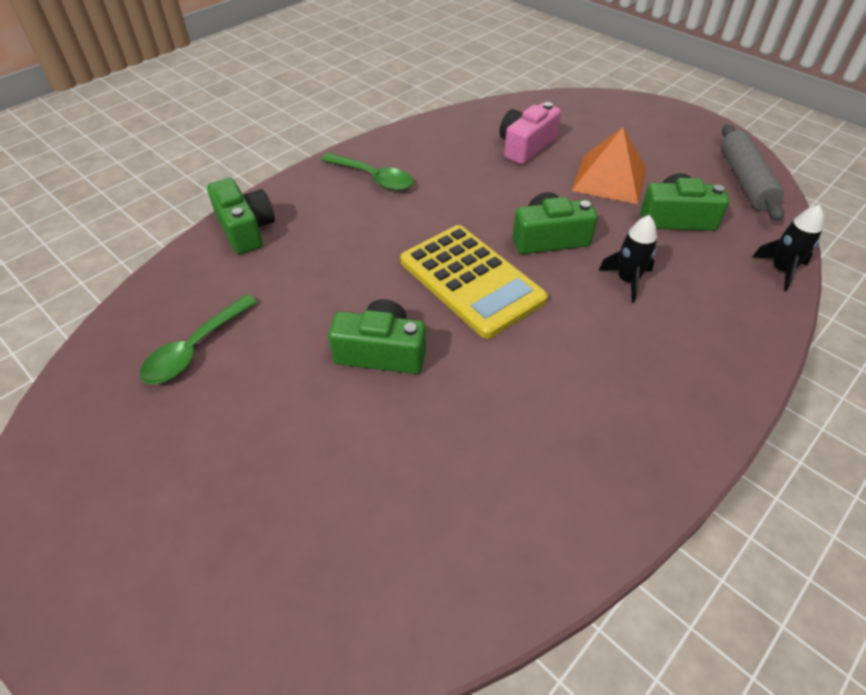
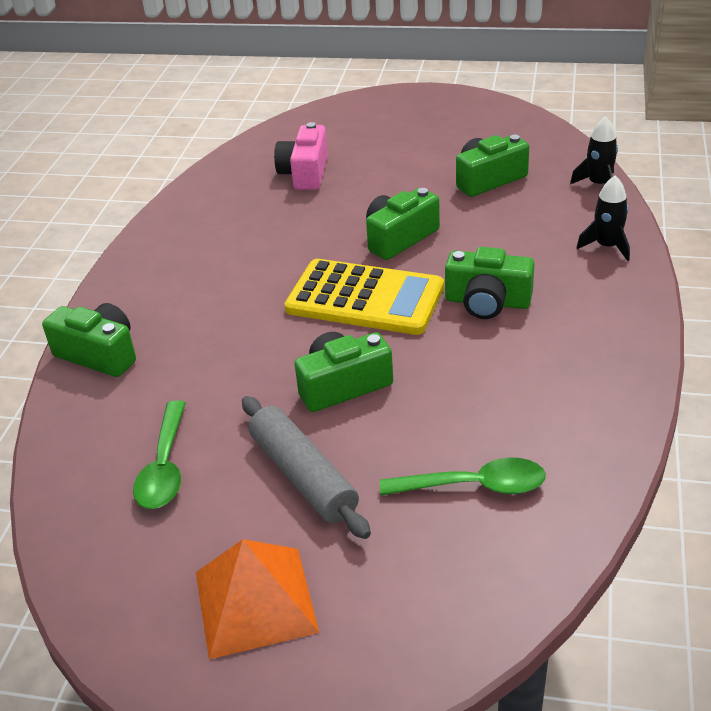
camera: 30 degrees left, 10 degrees down
green spoon [321,153,413,191] -> green spoon moved to [380,457,546,495]
orange pyramid [572,127,646,204] -> orange pyramid moved to [196,539,319,659]
black rocket [598,215,657,303] -> black rocket moved to [577,176,630,261]
grey rolling pin [721,124,784,221] -> grey rolling pin moved to [242,396,371,539]
none -> green camera [445,247,534,319]

